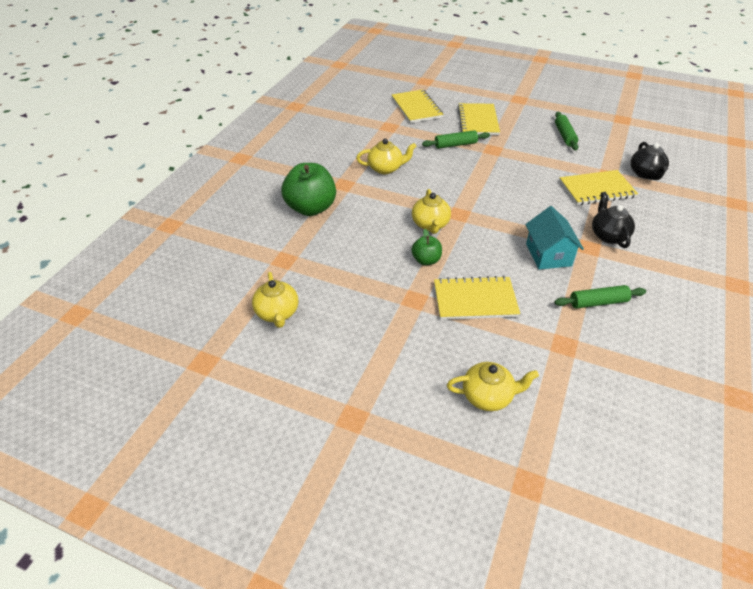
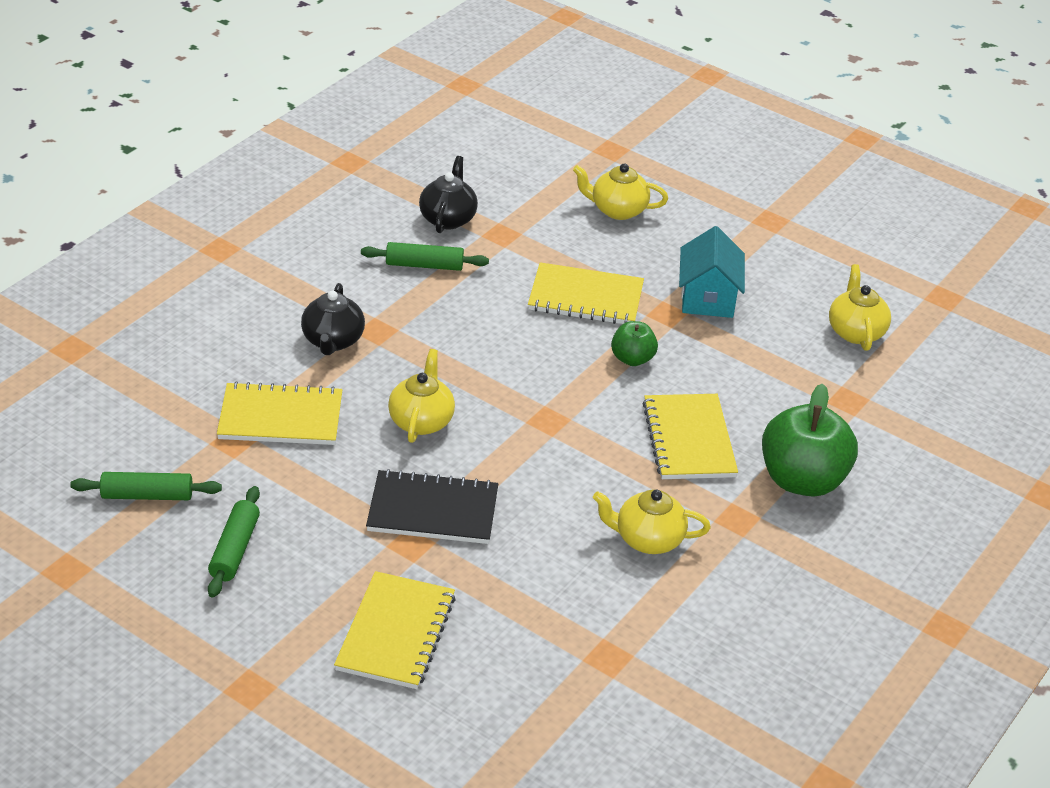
camera: 170 degrees left, 5 degrees down
yellow notebook [392,90,443,123] -> yellow notebook moved to [642,394,738,479]
yellow teapot [412,189,451,234] -> yellow teapot moved to [388,349,455,443]
green rolling pin [422,130,490,149] -> green rolling pin moved to [70,472,222,500]
turquoise house [525,206,584,270] -> turquoise house moved to [679,226,745,318]
black teapot [631,142,669,180] -> black teapot moved to [419,156,478,233]
none -> black notebook [366,469,498,544]

